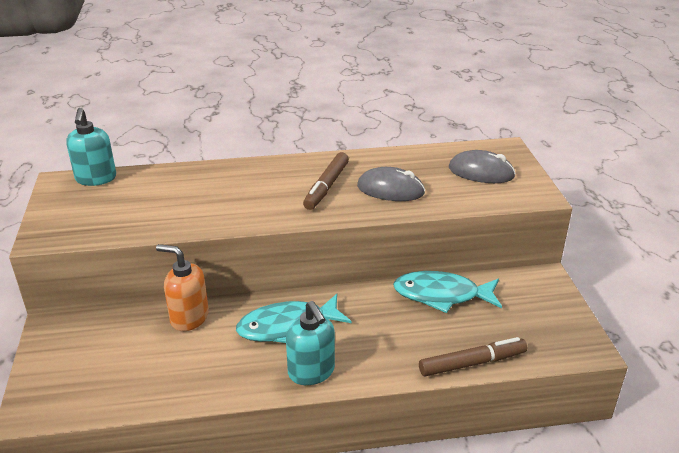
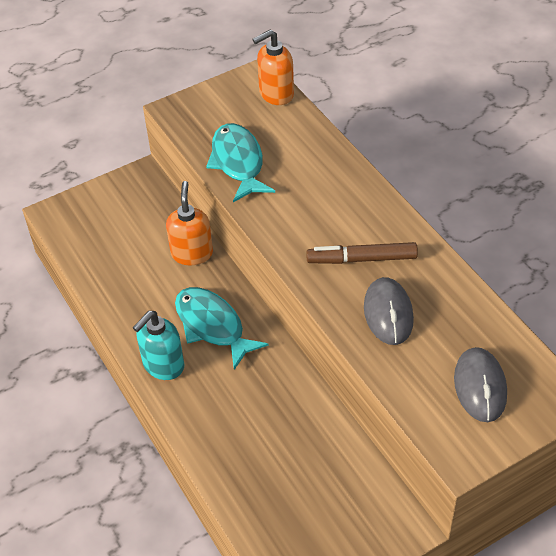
camera: 70 degrees right, 15 degrees up
turquoise soap dispenser [66,108,116,186] -> orange soap dispenser [252,30,294,105]
turquoise fish [393,271,502,313] -> turquoise fish moved to [206,123,275,202]
brown marker [419,337,527,376] -> none

